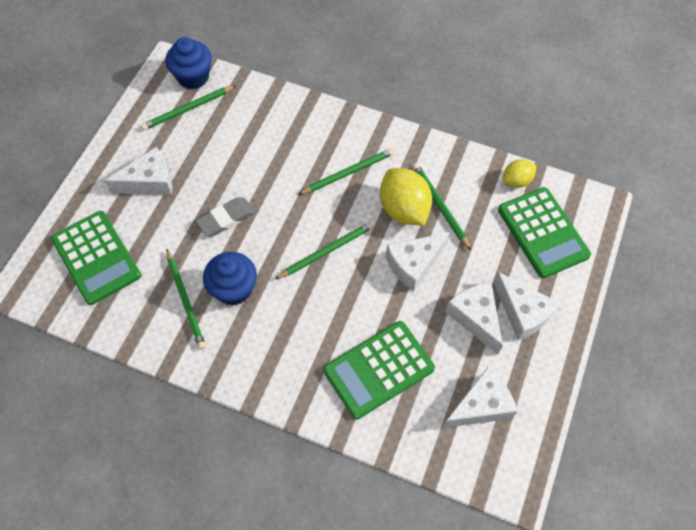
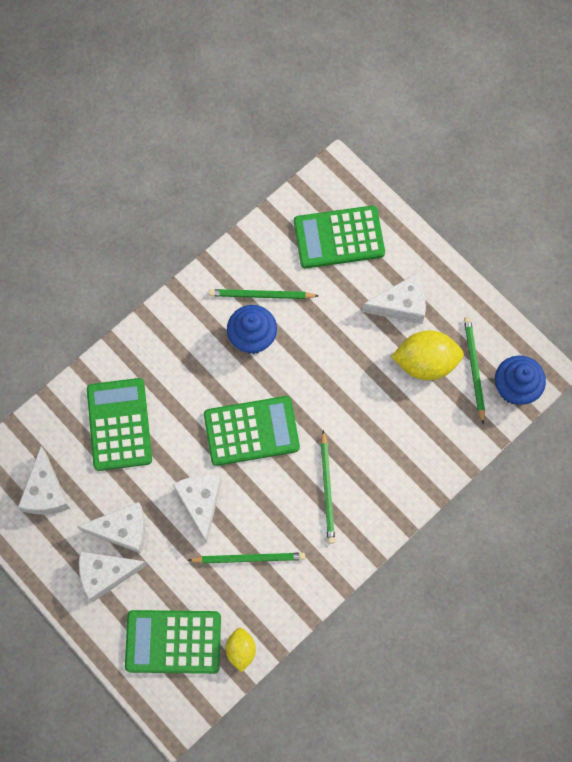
camera: 115 degrees right, 10 degrees up
white cheese [104,147,172,195] -> white cheese turned 105 degrees counterclockwise [362,274,426,324]
grey eraser [196,197,255,236] -> none
green pencil [274,222,374,280] -> green calculator [204,396,300,466]
yellow lemon [380,168,432,226] -> yellow lemon moved to [391,330,464,380]

